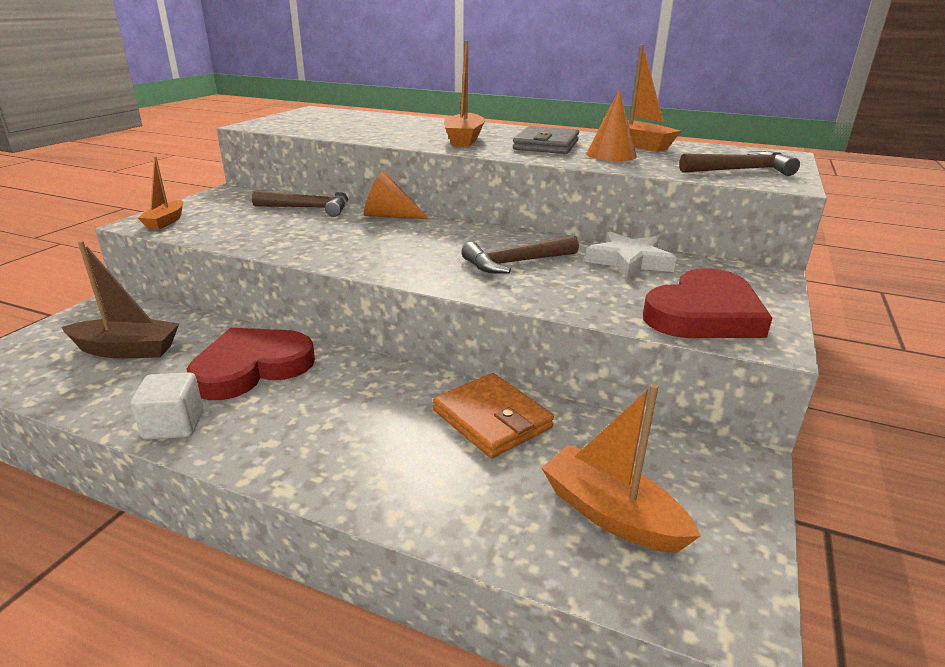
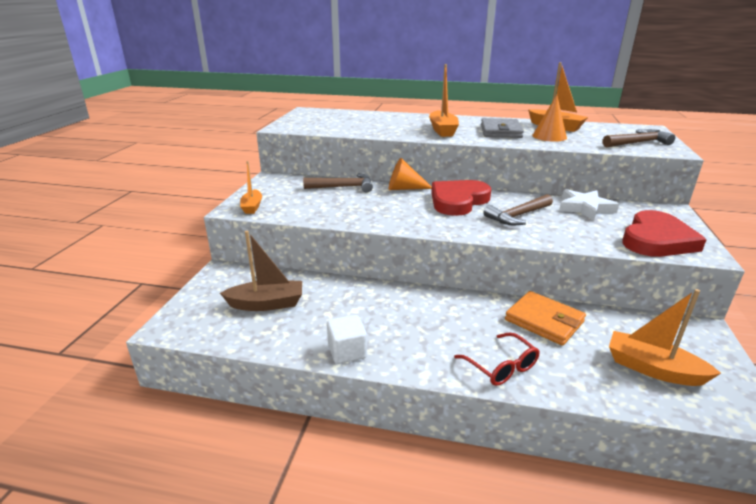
camera: 10 degrees left, 0 degrees up
red heart [187,328,315,400] -> red heart moved to [431,180,491,216]
none -> red glasses [454,333,540,386]

